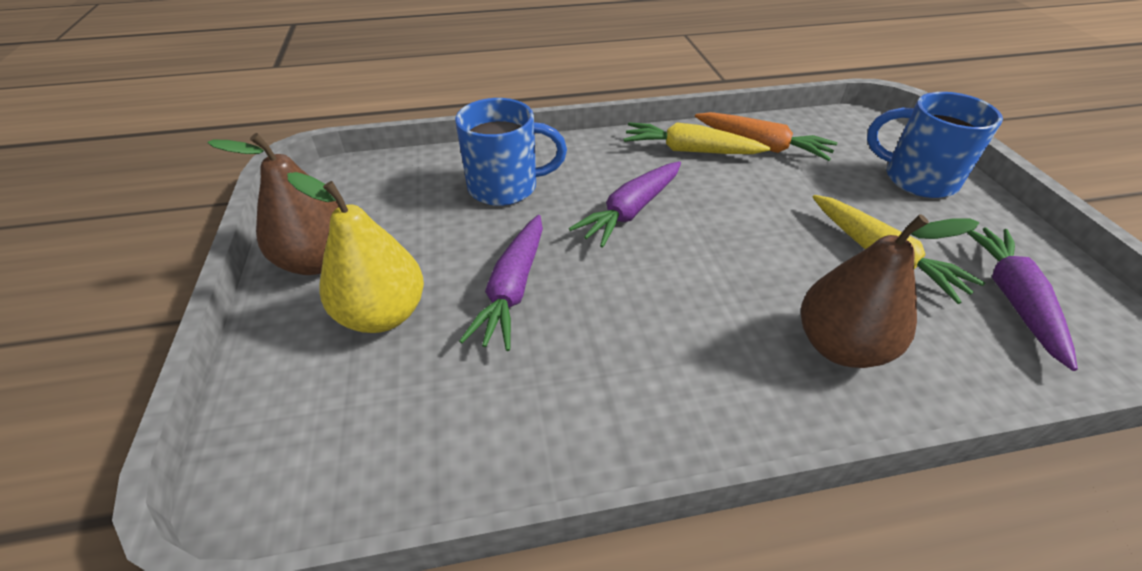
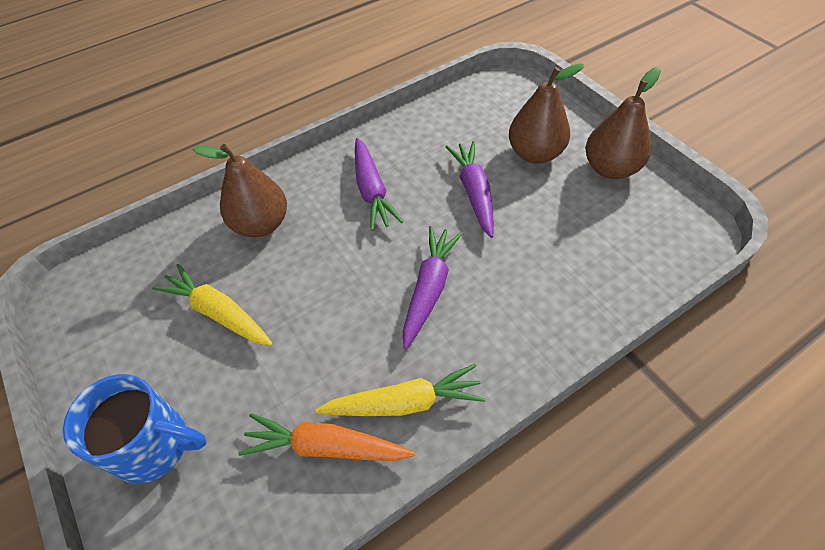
camera: 160 degrees right, 10 degrees up
yellow pear [287,172,424,333] -> brown pear [509,63,584,164]
blue mug [455,98,567,206] -> none
purple carrot [966,227,1078,371] -> purple carrot moved to [355,138,403,231]

